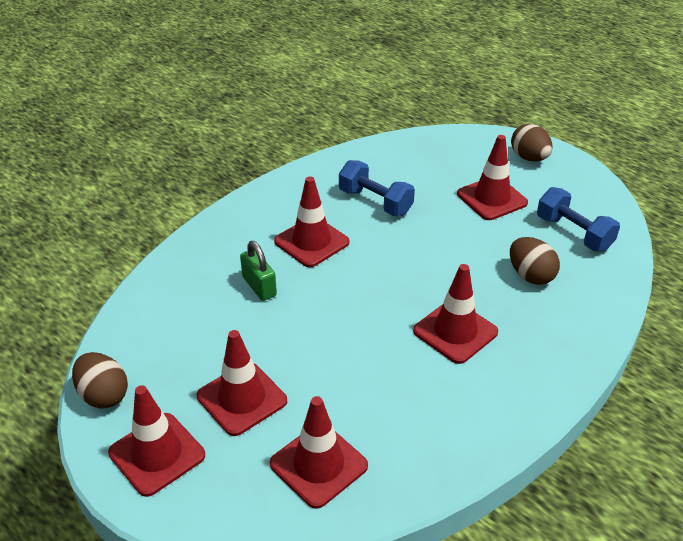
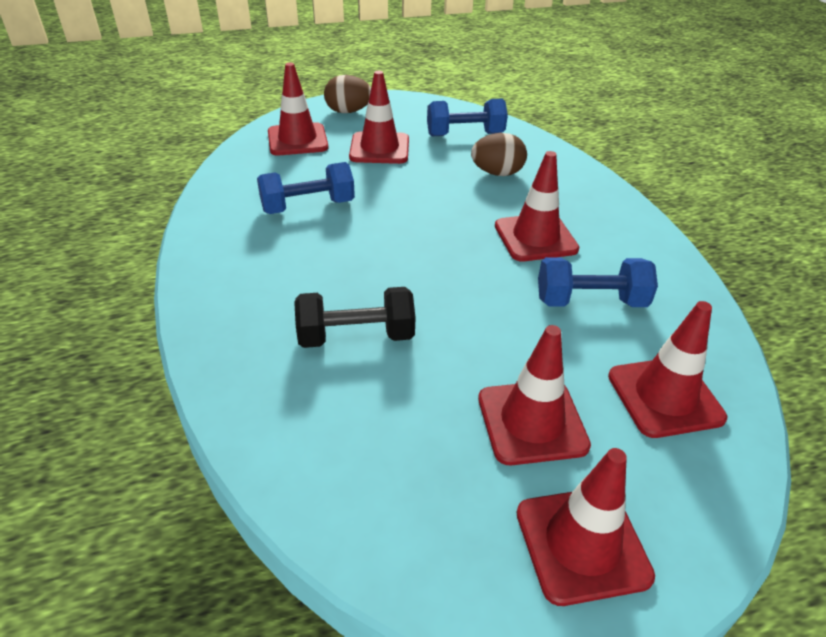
camera: 60 degrees left, 0 degrees up
brown egg [72,352,128,409] -> none
green padlock [240,241,277,301] -> black dumbbell [294,287,416,348]
red traffic cone [274,177,349,267] -> red traffic cone moved to [268,63,329,155]
none -> blue dumbbell [538,257,658,307]

